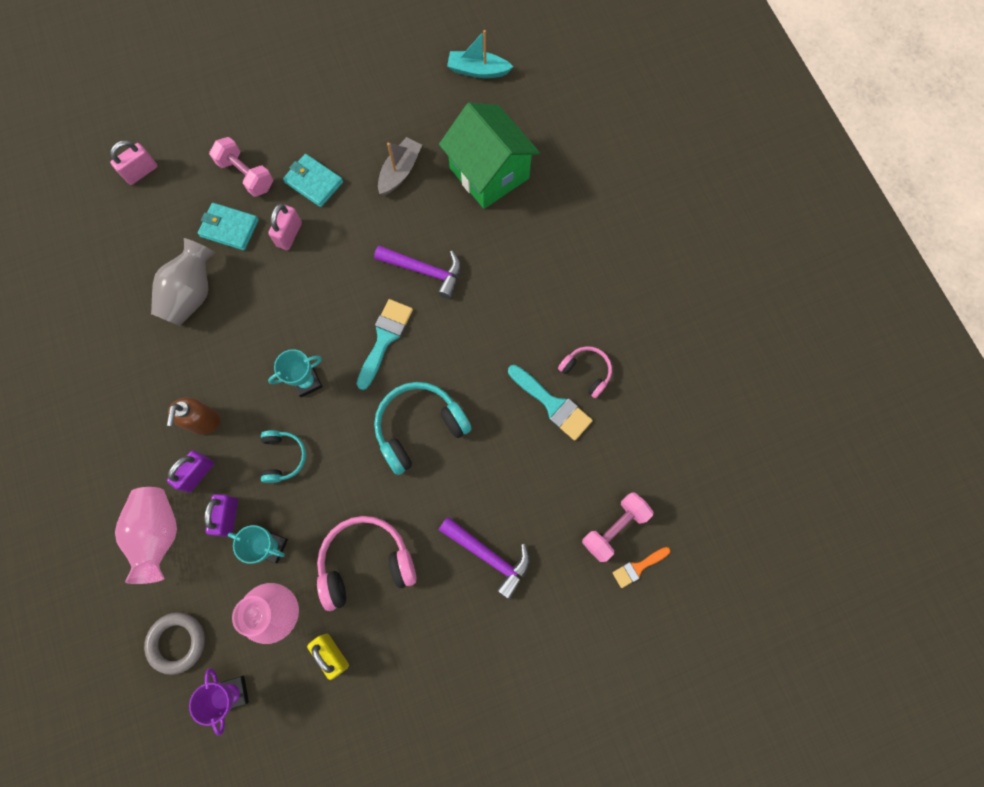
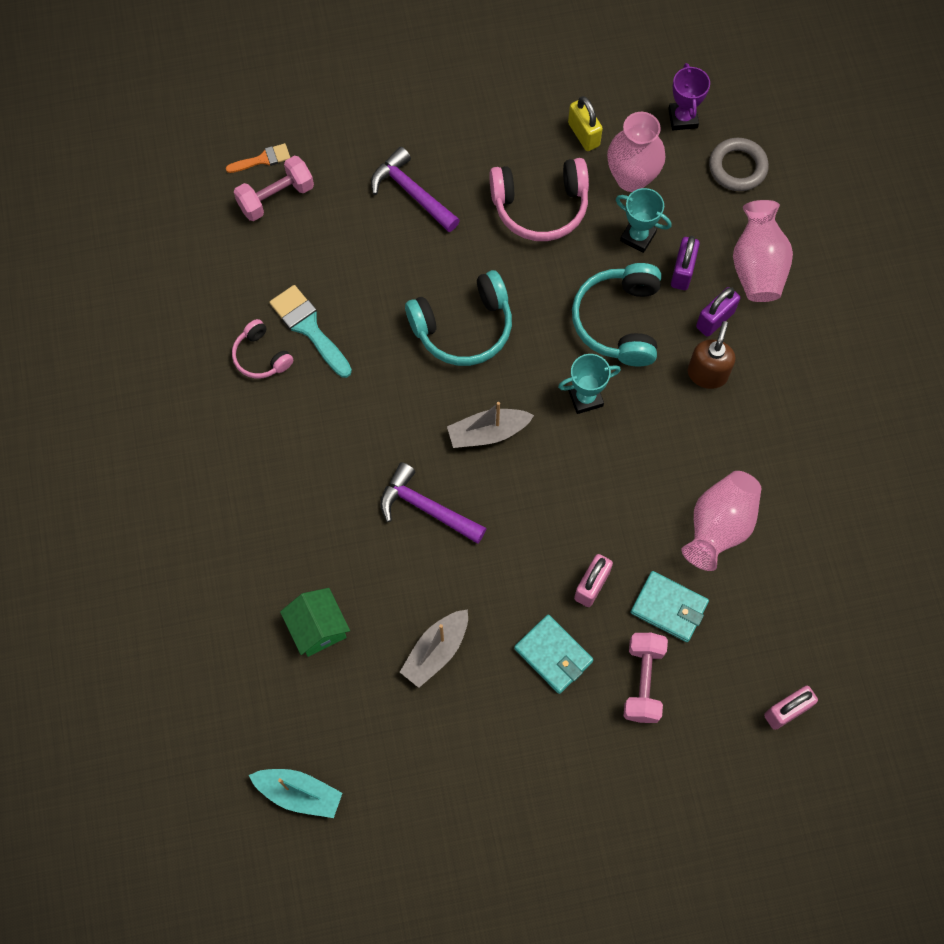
camera: 170 degrees left, 5 degrees down
grey vase [151,238,215,326] -> pink vase [682,471,761,571]
pink dumbbell [209,137,273,197] -> pink dumbbell turned 45 degrees clockwise [623,633,668,723]
turquoise headphones [261,430,306,483] -> turquoise headphones [572,263,661,367], size x1.75
turquoise brush [357,299,413,390] -> grey boat [447,402,534,448]
green house [439,103,540,209] -> green house [280,588,350,657], size x0.56

